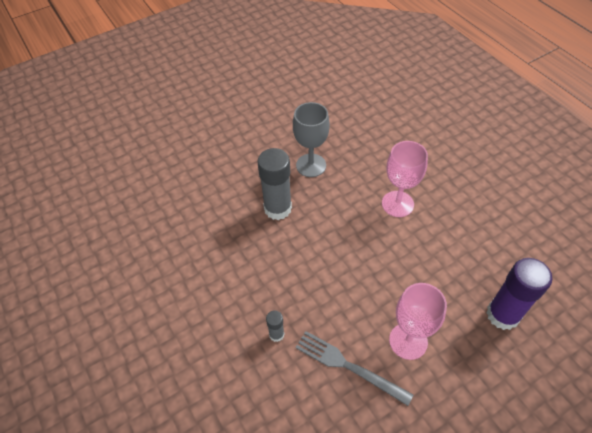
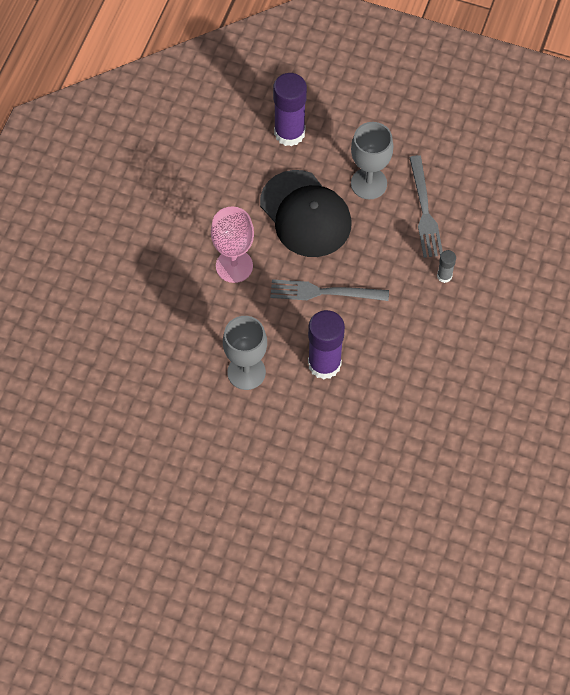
camera: 130 degrees left, 10 degrees up
grey glue stick [257,148,292,220] -> purple glue stick [308,310,345,380]
pink goblet [389,283,447,360] -> grey goblet [351,122,393,200]
none -> black cap [260,170,351,257]
none -> grey fork [270,279,389,301]

